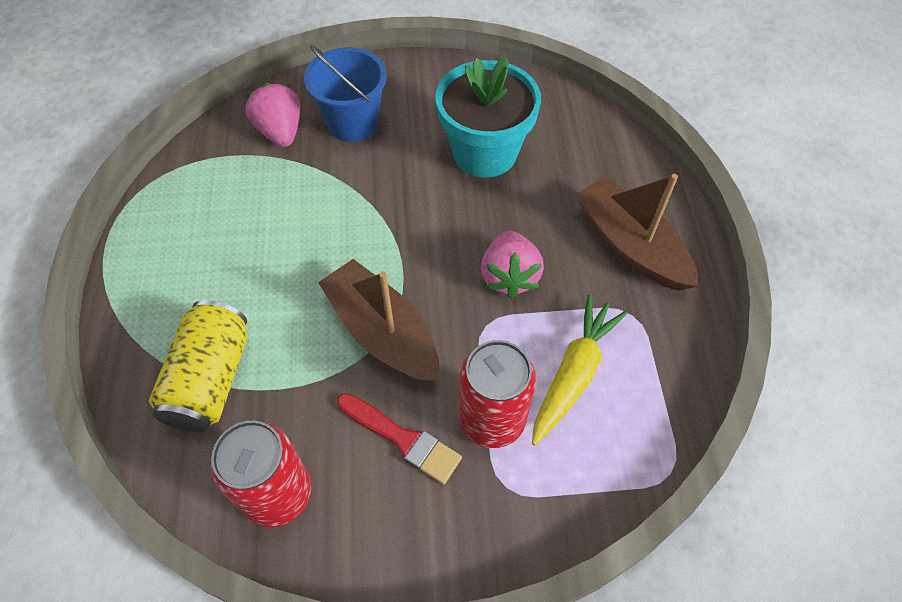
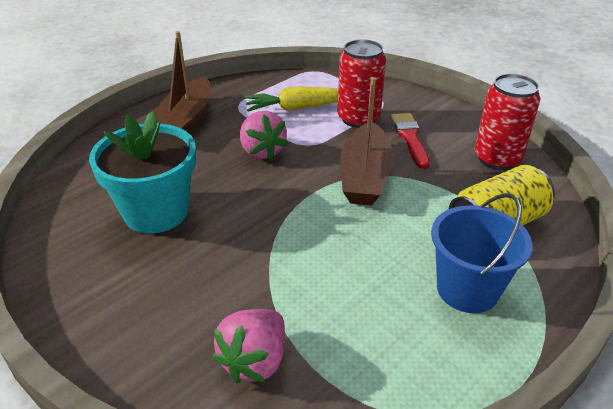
camera: 130 degrees left, 20 degrees down
blue bucket [304,45,387,142] -> blue bucket moved to [431,193,533,313]
pink strawberry [481,231,544,298] -> pink strawberry turned 105 degrees clockwise [240,111,288,160]

